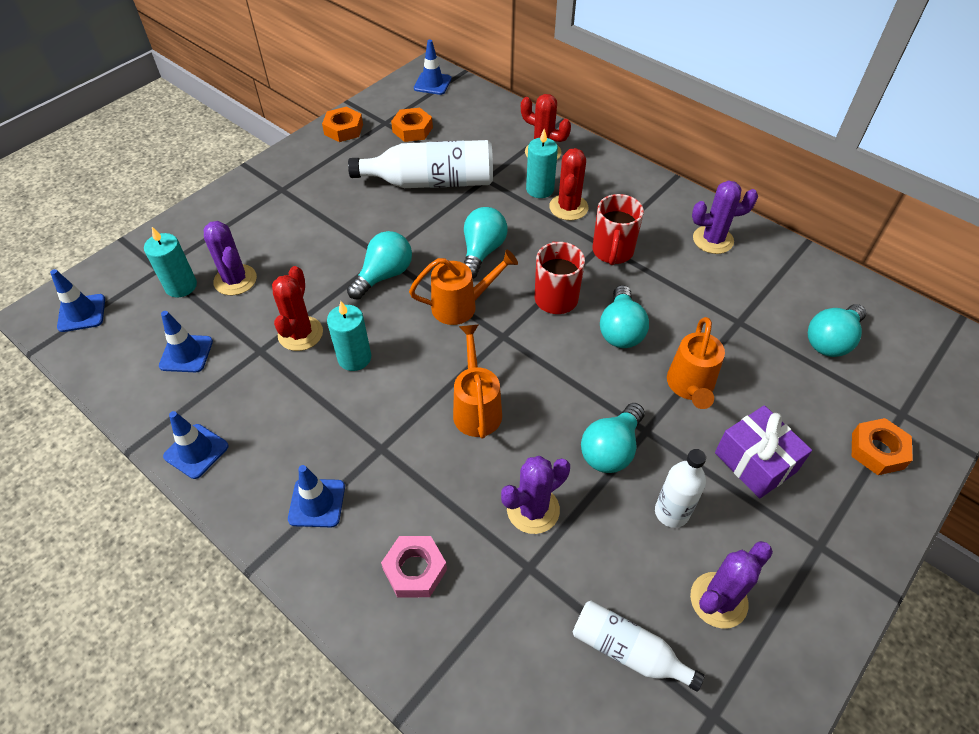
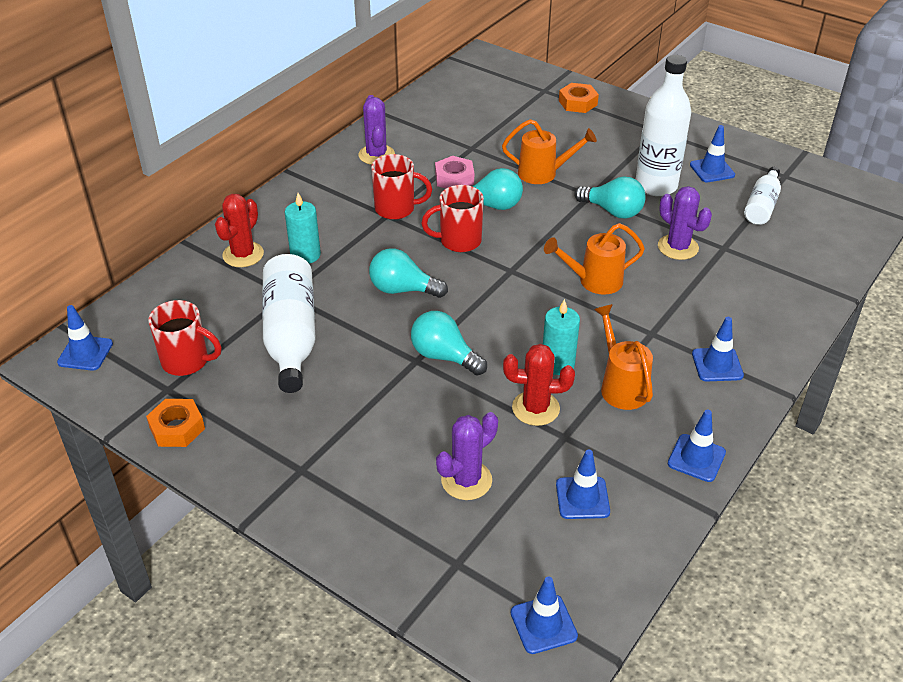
camera: 95 degrees left, 10 degrees down
turquoise candle [144,227,197,298] -> none
pink nut [381,536,447,598] -> pink nut moved to [435,156,474,189]
orange nut [391,108,433,142] -> red mug [148,300,222,376]
orange watering can [409,250,518,325] -> orange watering can moved to [594,304,653,410]
red cactus [549,148,588,221] -> none
white bottle [655,449,706,528] -> white bottle [636,55,691,196], size x1.72
purple cactus [690,541,773,628] -> blue traffic cone [690,125,735,183]
purple gift [715,405,812,499] -> none
turquoise light bulb [808,304,866,357] -> none

